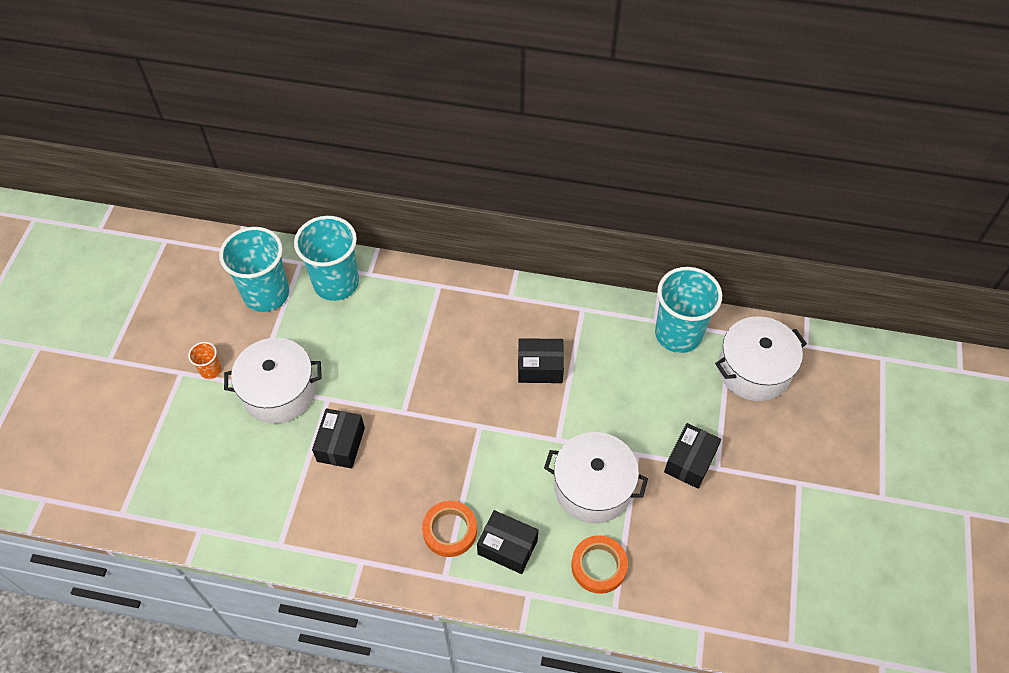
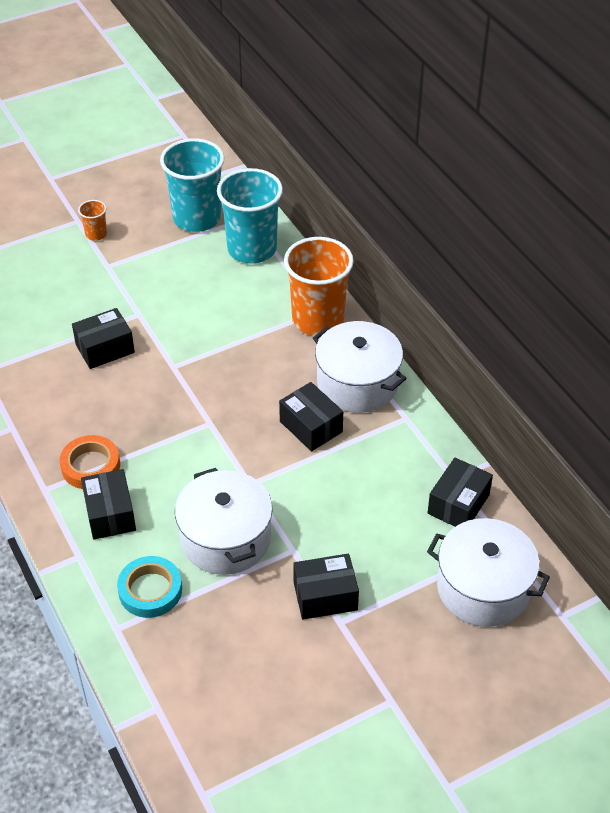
camera: 50 degrees right, 10 degrees down
white pot [224,338,322,424] -> white pot moved to [313,321,407,413]
orange tape [571,535,628,594] -> turquoise tape [117,556,182,618]
turquoise cup [655,267,722,353] -> black box [428,458,493,527]
none -> orange cup [284,237,354,336]

